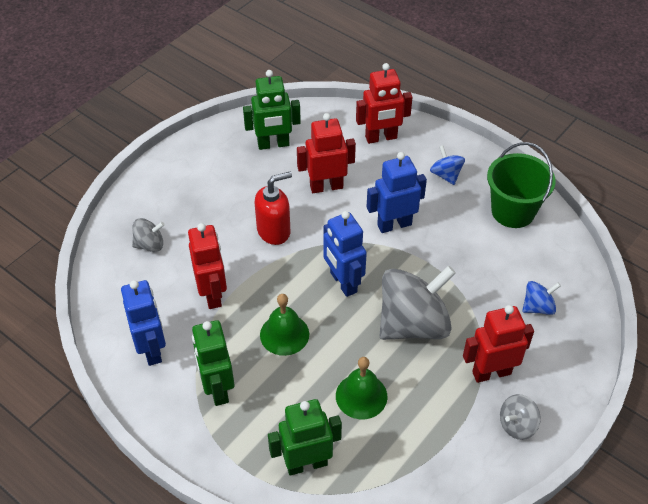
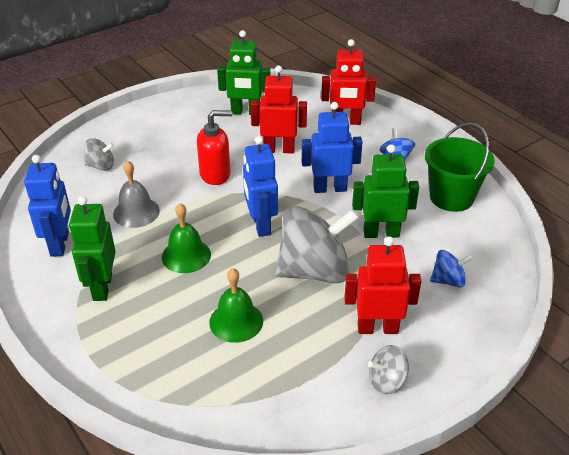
camera: 15 degrees right, 10 degrees down
red robot [188,223,227,309] -> grey bell [113,160,160,228]
green robot [268,399,342,476] -> green robot moved to [352,144,419,238]

